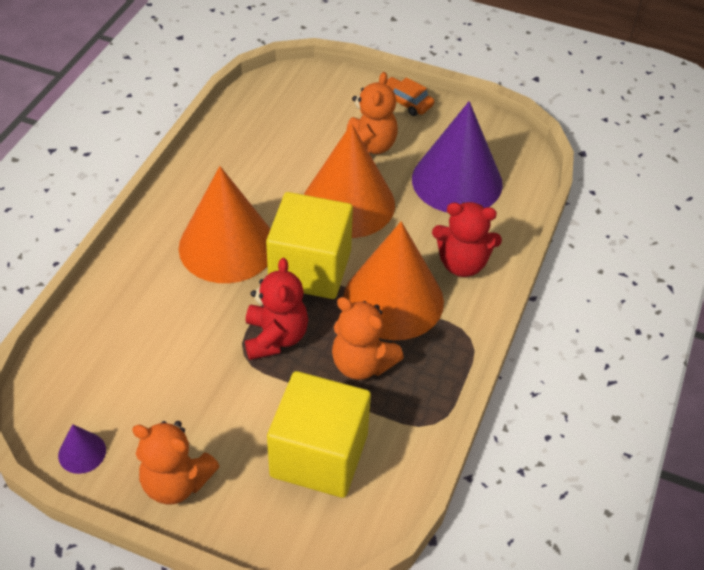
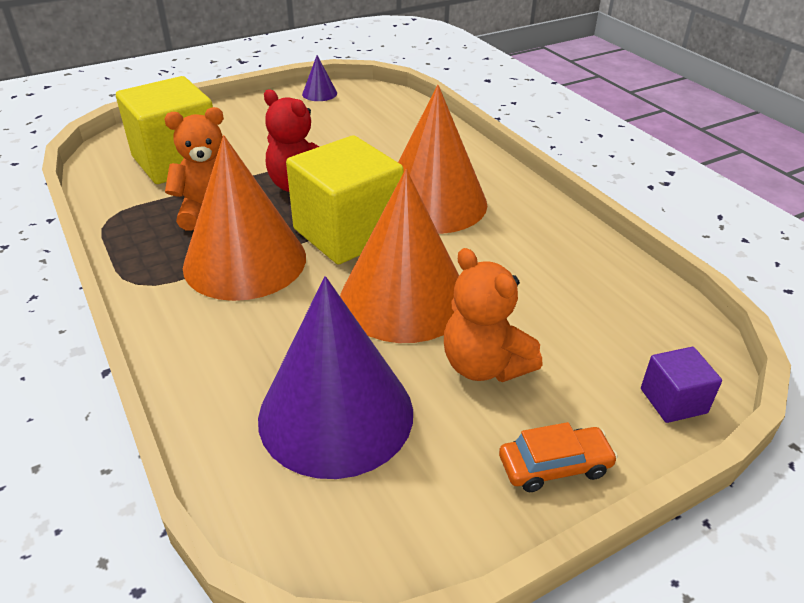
camera: 130 degrees right, 10 degrees down
orange teddy bear [132,421,220,505] -> none
red teddy bear [432,202,502,277] -> none
none -> purple cube [641,347,722,423]

